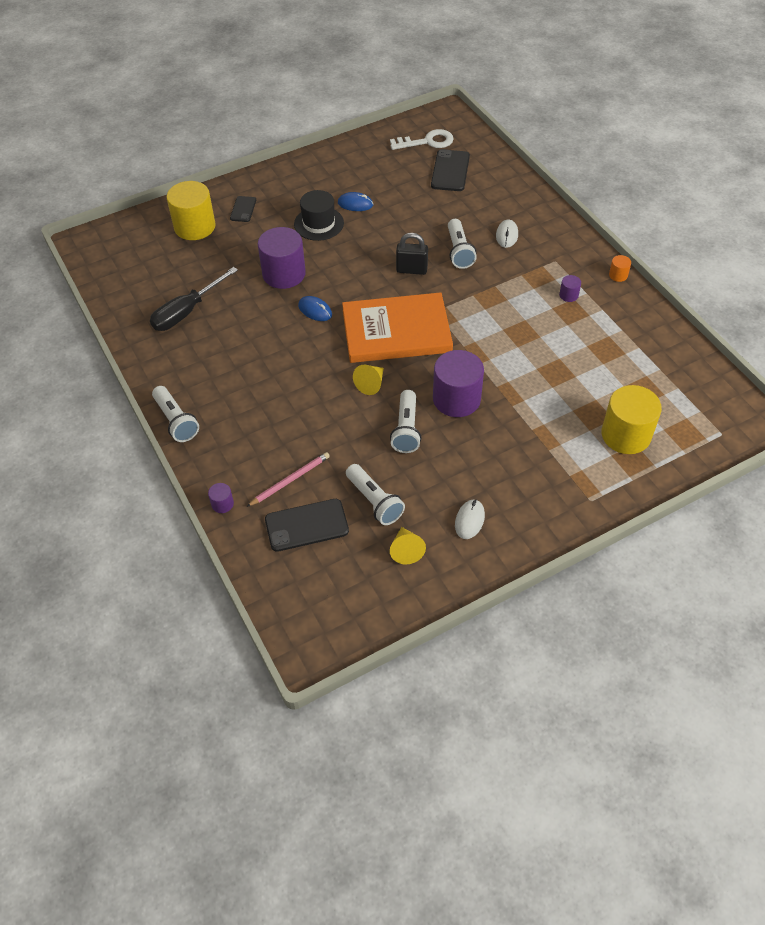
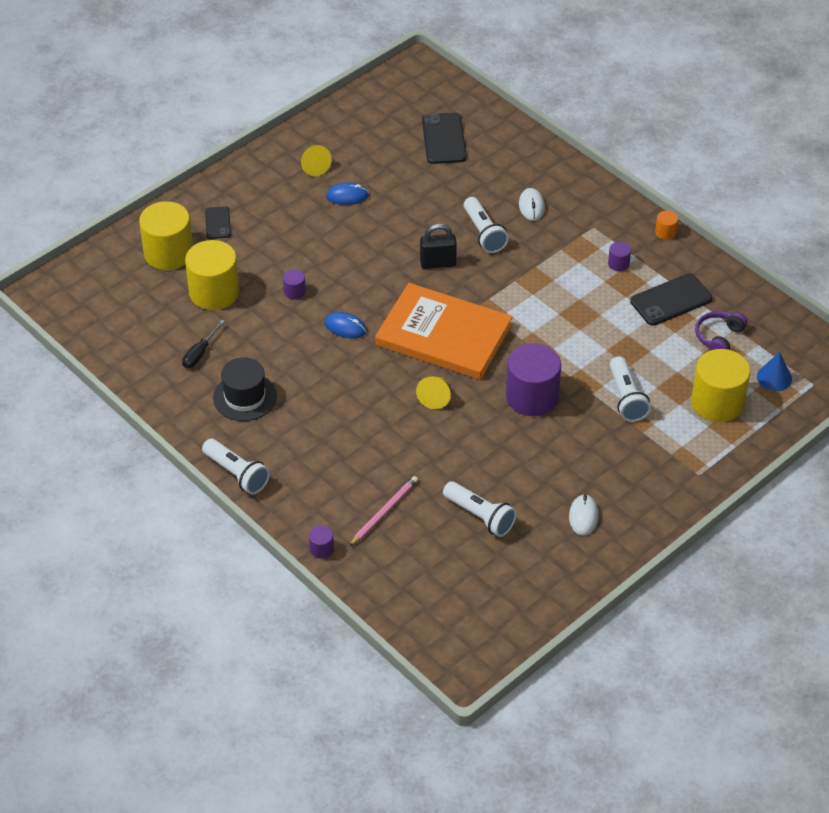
camera: 15 degrees left, 5 degrees down
black screwdriver [150,267,238,331] -> black screwdriver [182,320,225,368], size x0.56
purple cylinder [258,227,306,289] -> purple cylinder [283,269,306,299], size x0.43
black phone [265,499,349,552] -> black phone moved to [630,274,712,326]
black hat [294,190,344,241] -> black hat moved to [213,357,277,421]
orange book [342,292,453,363] -> orange book turned 45 degrees clockwise [375,283,513,380]
white key [390,129,454,150] -> none
white flashlight [390,390,421,453] -> white flashlight moved to [610,356,651,422]
yellow cone [390,527,426,564] -> yellow cone moved to [301,145,332,176]
none -> yellow cylinder [185,240,240,310]
none -> purple headphones [695,311,747,351]
none -> blue cone [757,352,792,391]

